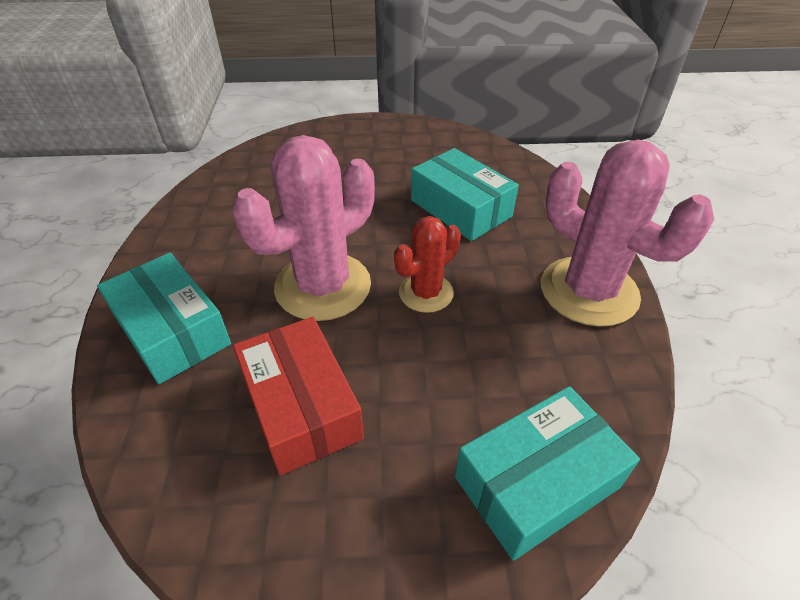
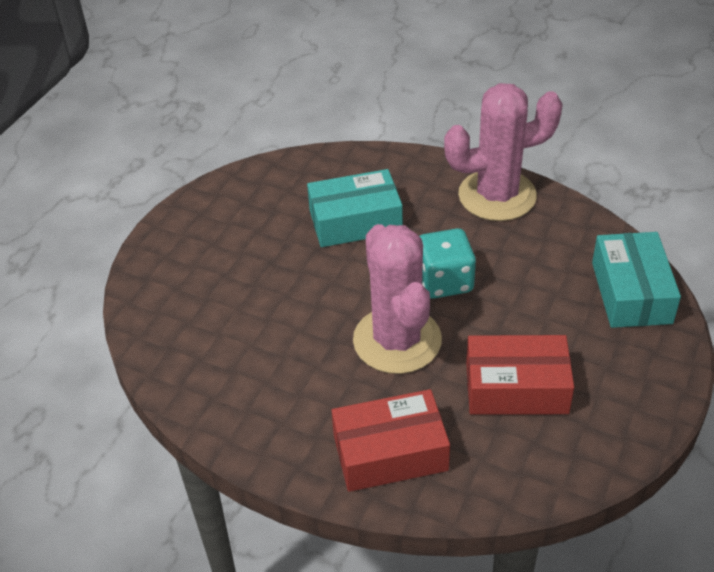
camera: 60 degrees left, 0 degrees up
turquoise box [97,253,231,384] -> red box [331,389,450,492]
red cactus [394,216,461,313] -> turquoise dice [419,228,476,299]

